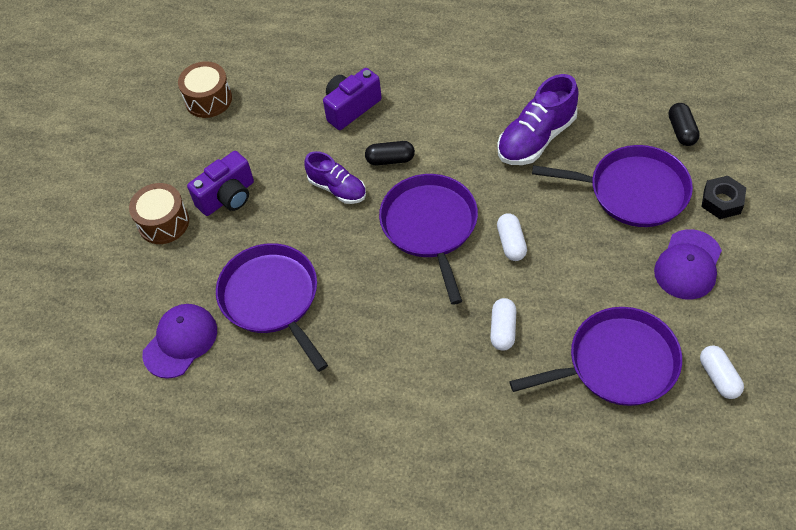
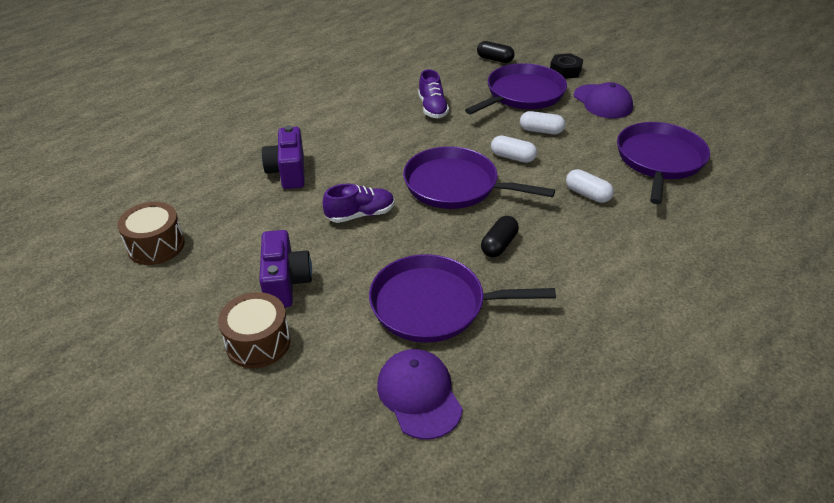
camera: 60 degrees left, 15 degrees down
black capsule [365,141,415,165] -> black capsule moved to [481,216,519,257]
purple shoe [497,74,579,165] -> purple shoe [418,69,449,118], size x0.65
white capsule [700,345,744,399] -> white capsule moved to [520,111,565,134]

